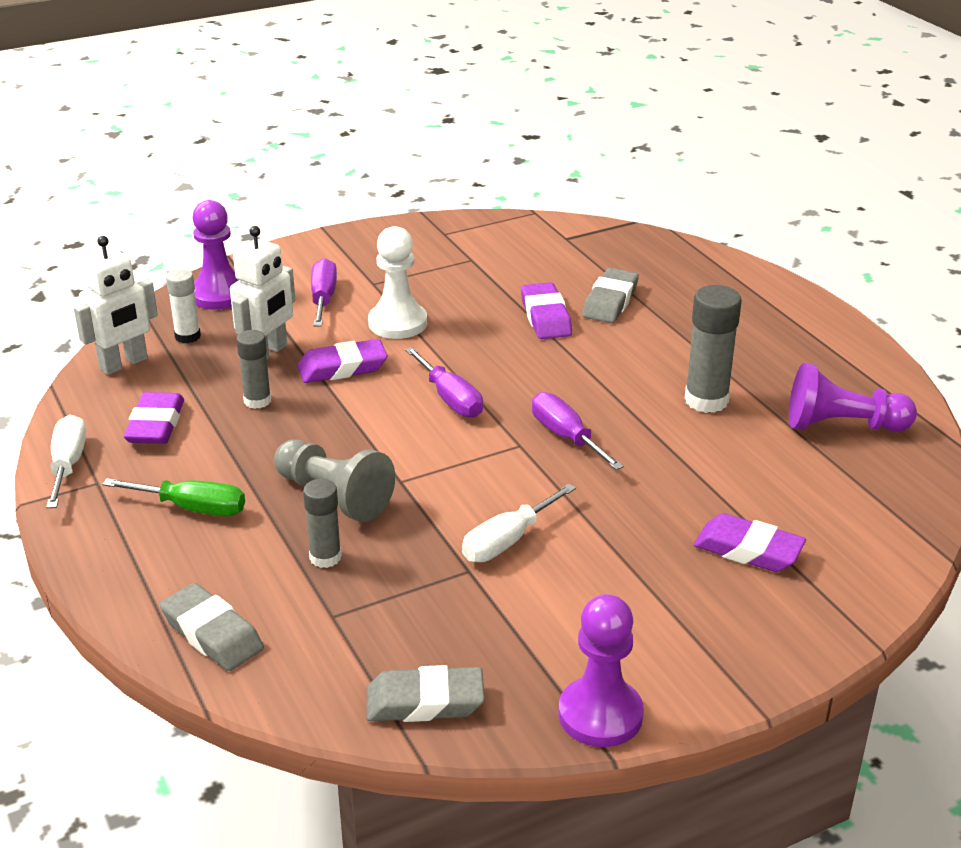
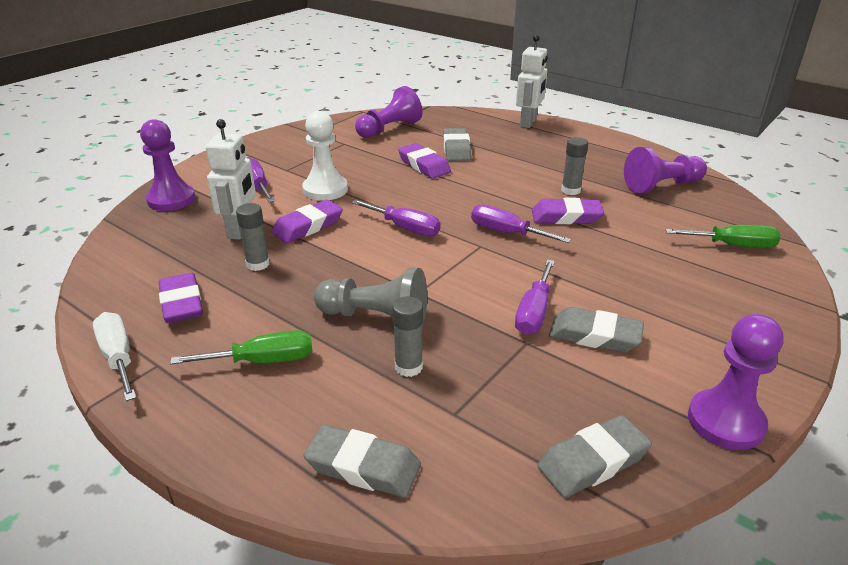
camera: 25 degrees left, 0 degrees up
white robot [74,236,158,375] -> white robot moved to [516,35,548,128]
white glue stick [166,269,201,343] -> none
white screwdriver [462,484,576,562] -> purple screwdriver [515,260,555,335]
grey glue stick [685,285,742,413] -> grey glue stick [561,137,588,195], size x0.63
purple eraser [694,513,806,572] -> purple eraser moved to [532,198,604,224]
none -> purple pawn [355,86,423,138]
none -> grey eraser [549,307,644,352]
none -> green screwdriver [665,225,780,248]

